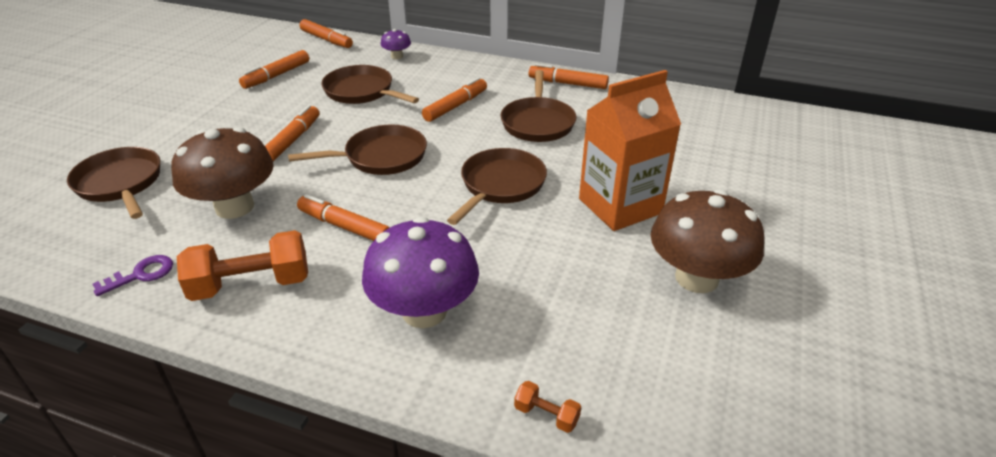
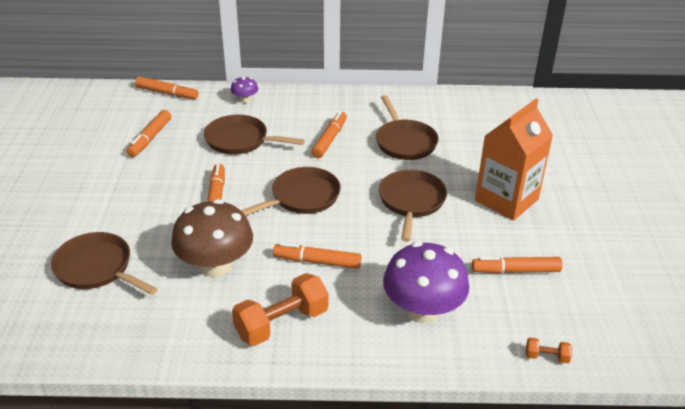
camera: 20 degrees left, 0 degrees up
purple key [93,255,173,296] -> none
orange marker [529,63,609,89] -> orange marker moved to [472,257,563,274]
brown mushroom [651,189,764,293] -> none

